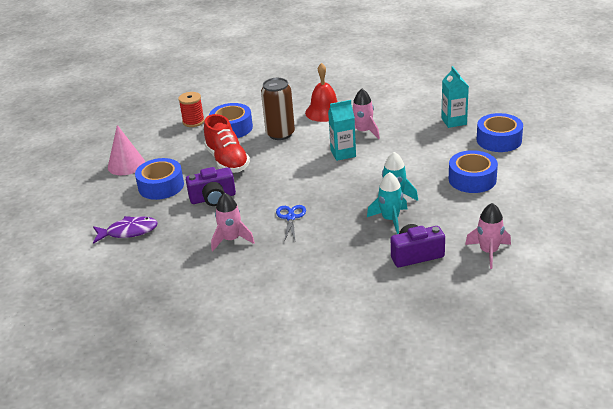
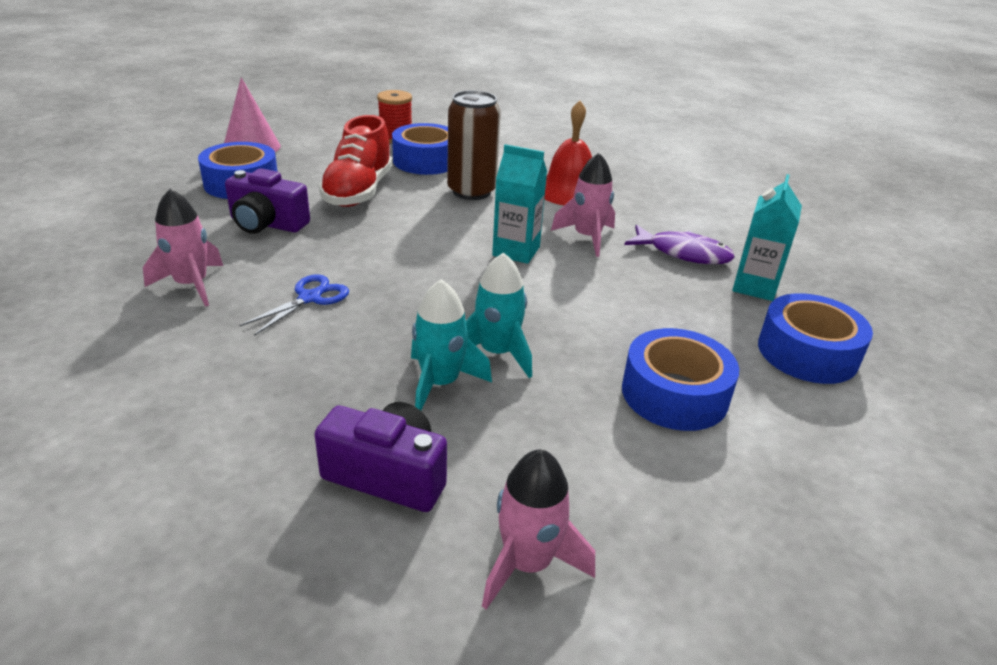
camera: 30 degrees right, 0 degrees up
purple fish [93,216,158,244] -> purple fish moved to [624,225,735,264]

